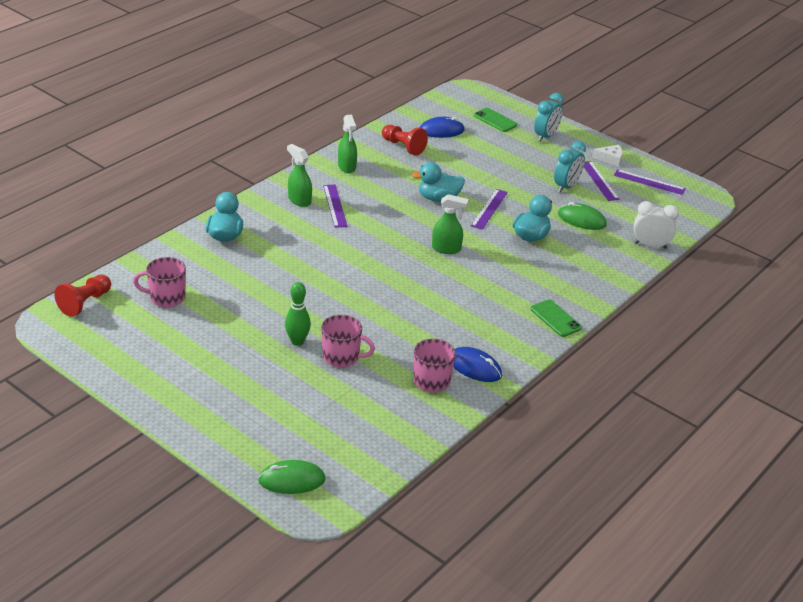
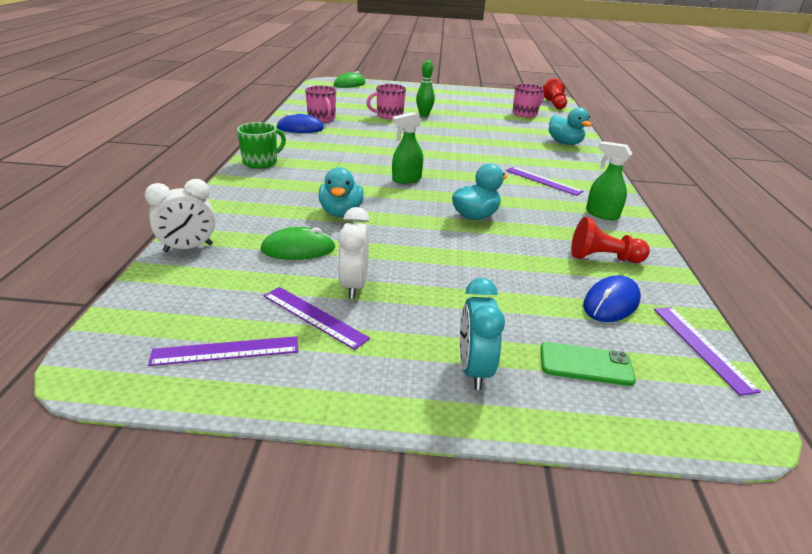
camera: 145 degrees right, 5 degrees down
green spray bottle [287,144,312,207] -> none
purple ruler [471,189,508,230] -> purple ruler moved to [654,307,761,396]
green phone [530,299,582,337] -> green mug [237,122,286,169]
turquoise clock [554,141,586,193] -> white clock [338,207,370,299]
white cheese [592,145,623,167] -> none

